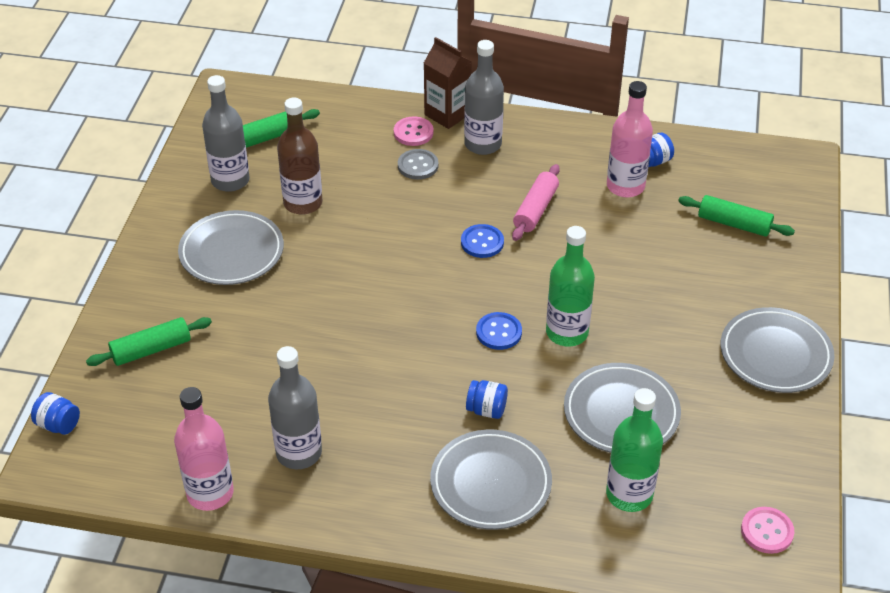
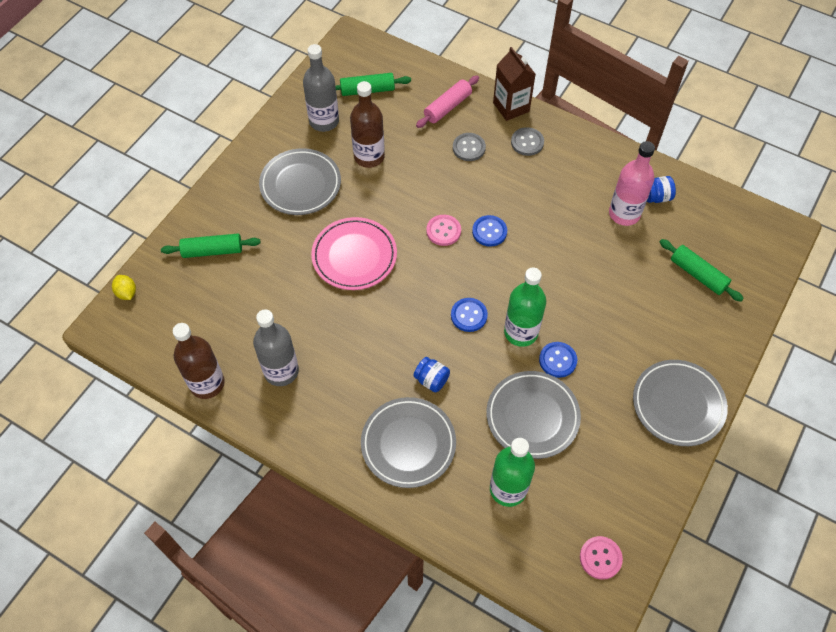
camera: 20 degrees right, 15 degrees up
blue jar [31,392,80,435] -> yellow lemon [112,275,136,300]
pink bottle [174,387,234,511] -> brown bottle [173,323,225,399]
pink button [394,117,433,146] -> pink button moved to [426,215,461,246]
grey bottle [464,40,504,155] -> grey button [511,127,544,156]
pink rolling pin [512,164,560,241] -> pink rolling pin moved to [416,75,479,128]
none -> pink plate [311,217,397,290]
none -> blue button [539,342,578,378]

